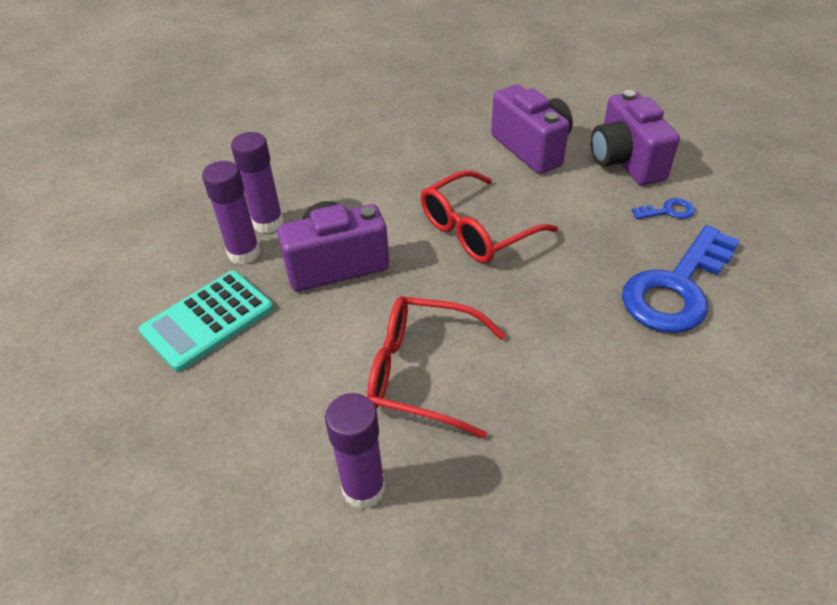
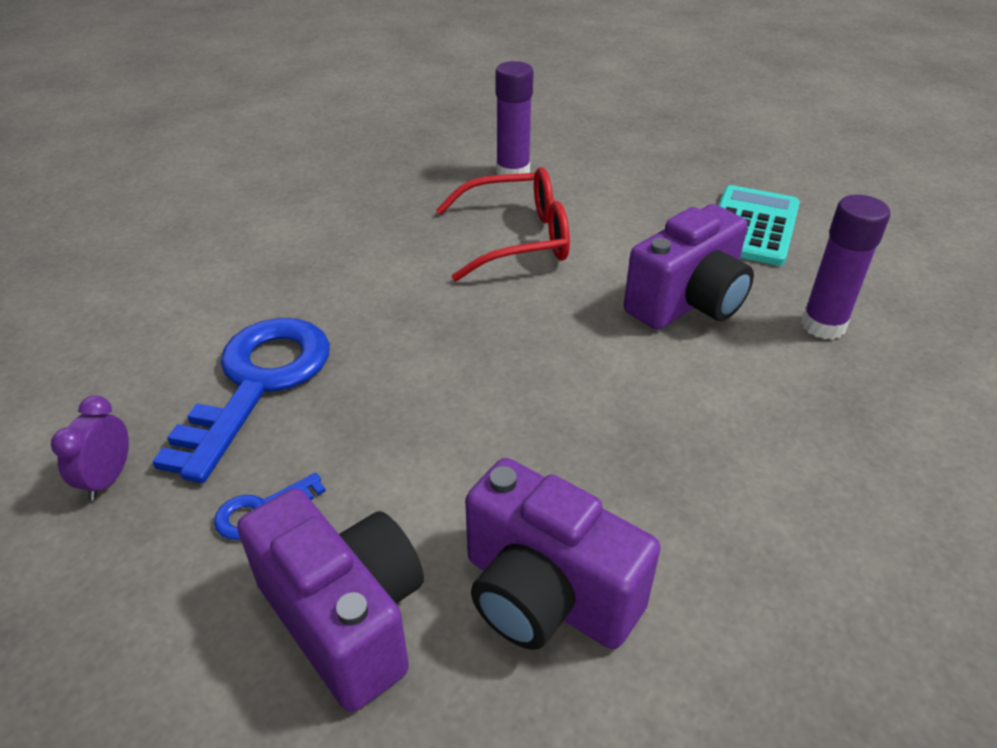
camera: 155 degrees right, 5 degrees down
purple glue stick [202,161,260,265] -> none
red glasses [421,170,558,263] -> none
none -> purple clock [51,395,129,501]

